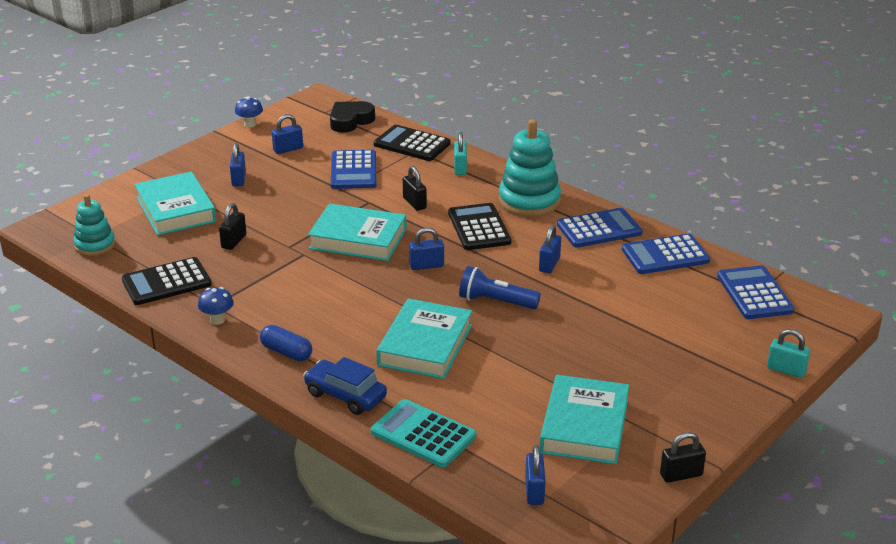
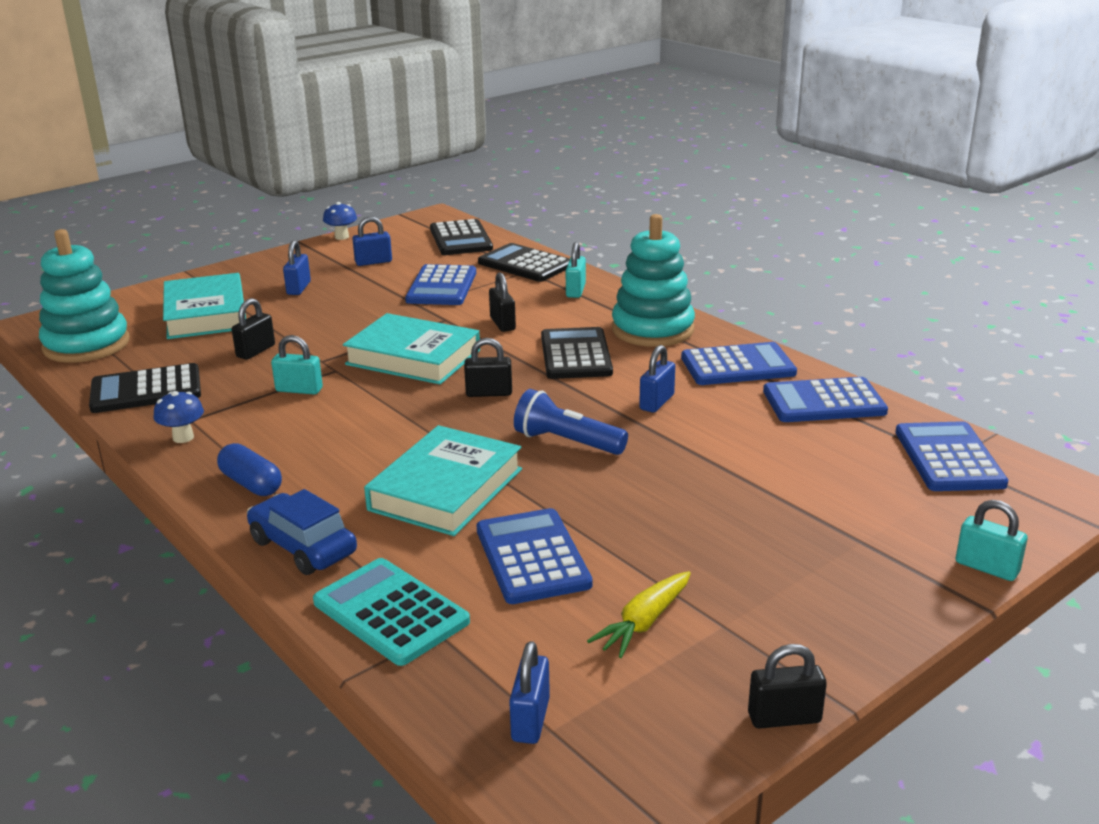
camera: 10 degrees right, 5 degrees down
turquoise stacking toy [73,194,115,256] -> turquoise stacking toy [39,229,129,363], size x1.63
black heart [330,101,375,133] -> black calculator [430,219,493,255]
blue padlock [409,228,444,270] -> black padlock [464,338,512,397]
turquoise book [540,375,629,464] -> yellow carrot [587,571,691,658]
none -> turquoise padlock [271,335,323,395]
none -> blue calculator [476,508,593,604]

